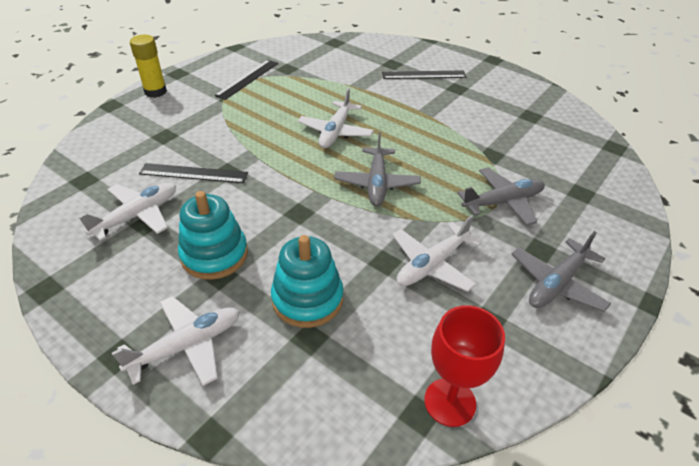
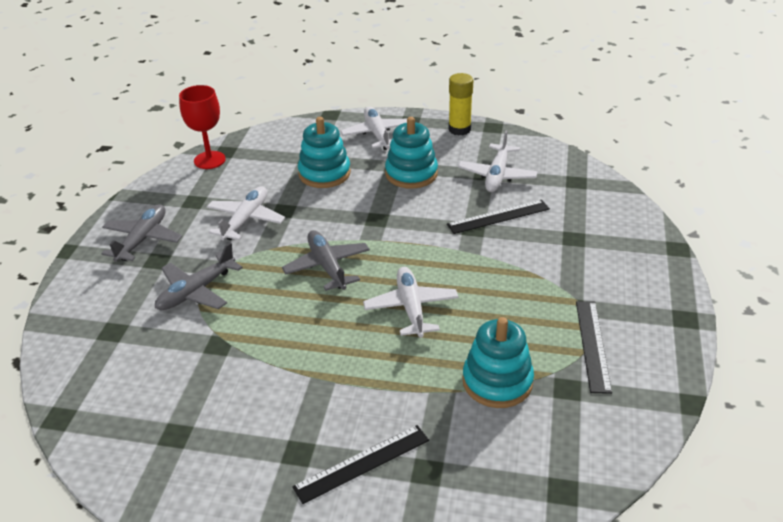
camera: 155 degrees right, 5 degrees down
white plane [112,296,240,386] -> white plane turned 135 degrees clockwise [341,107,407,150]
yellow glue stick [130,35,167,98] -> yellow glue stick moved to [448,73,473,136]
none -> turquoise stacking toy [462,317,534,408]

